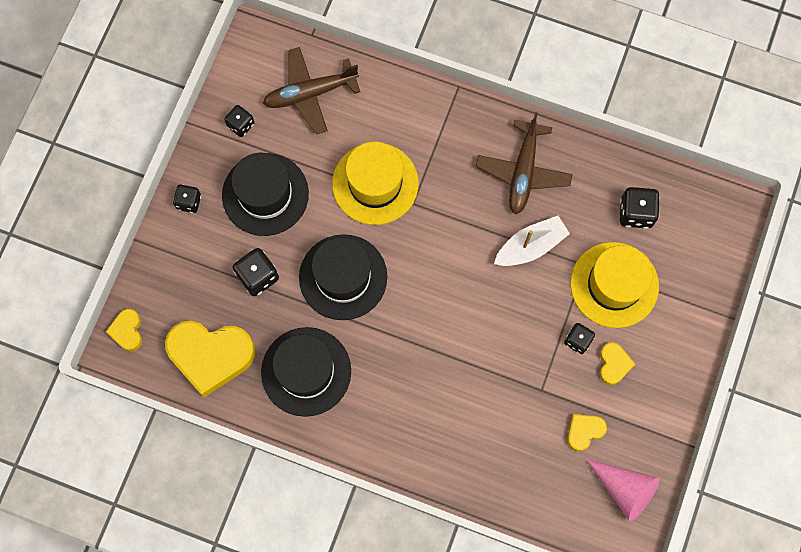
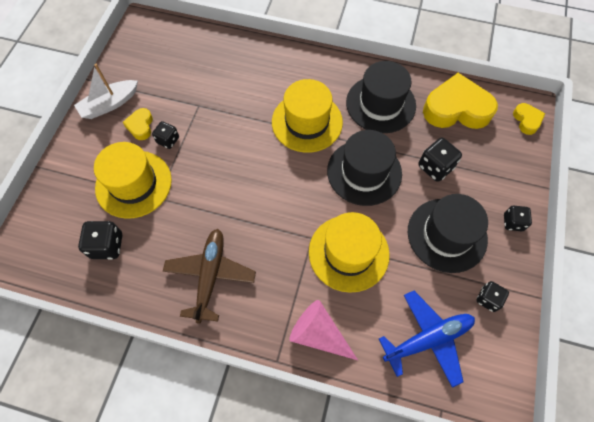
camera: 175 degrees right, 10 degrees down
brown plane [263,47,360,135] -> blue plane [379,291,475,388]
white boat [494,216,570,266] -> white boat moved to [74,64,138,119]
yellow heart [567,414,607,451] -> none
pink cone [586,459,660,521] -> pink cone moved to [290,300,358,360]
none -> yellow hat [272,79,343,153]

